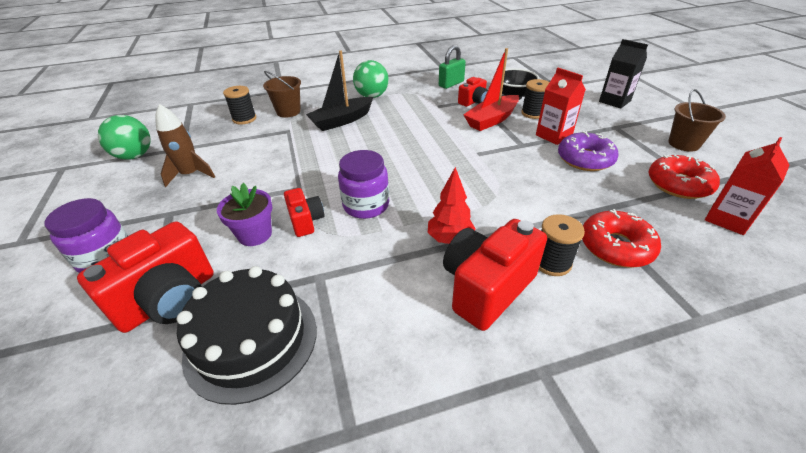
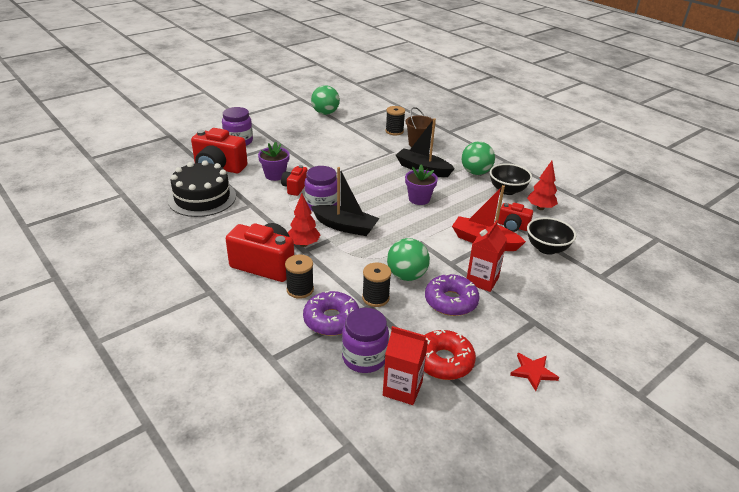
camera: 65 degrees right, 5 degrees down
brown rocket [155,104,215,187] -> none
red camera [284,188,325,237] -> red camera turned 150 degrees clockwise [281,165,308,196]
green padlock [439,45,466,89] -> red tree [527,161,558,210]
black spool [521,79,549,119] -> black spool moved to [362,262,391,307]
red donut [582,209,661,268] -> purple donut [303,291,359,336]
black carton [599,39,648,108] -> none
brown bucket [668,89,726,152] -> red star [510,353,559,391]
none -> black boat [311,167,380,236]
none -> purple jar [342,308,389,373]
none -> green ball [387,238,430,281]
none -> purple flower pot [405,164,438,205]
none -> black bowl [490,163,532,195]

